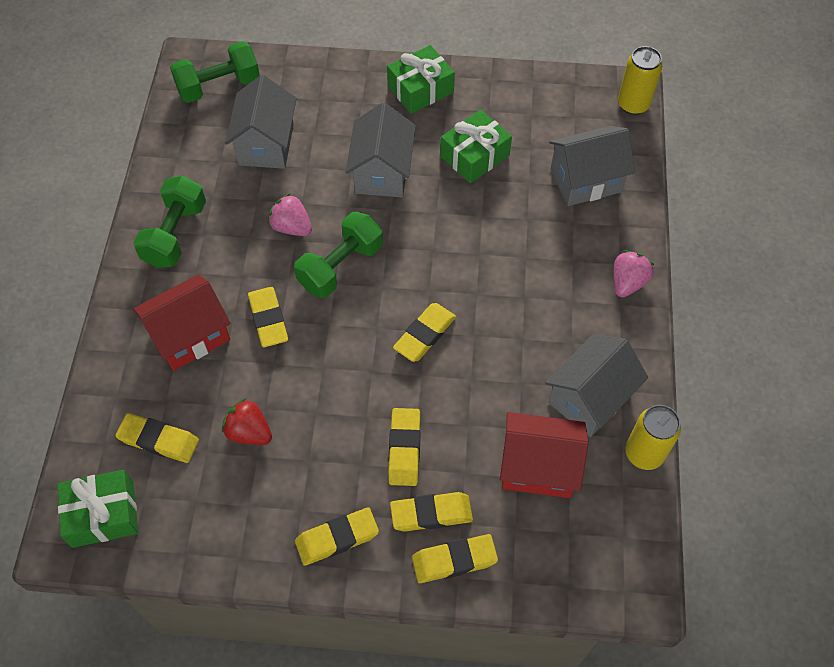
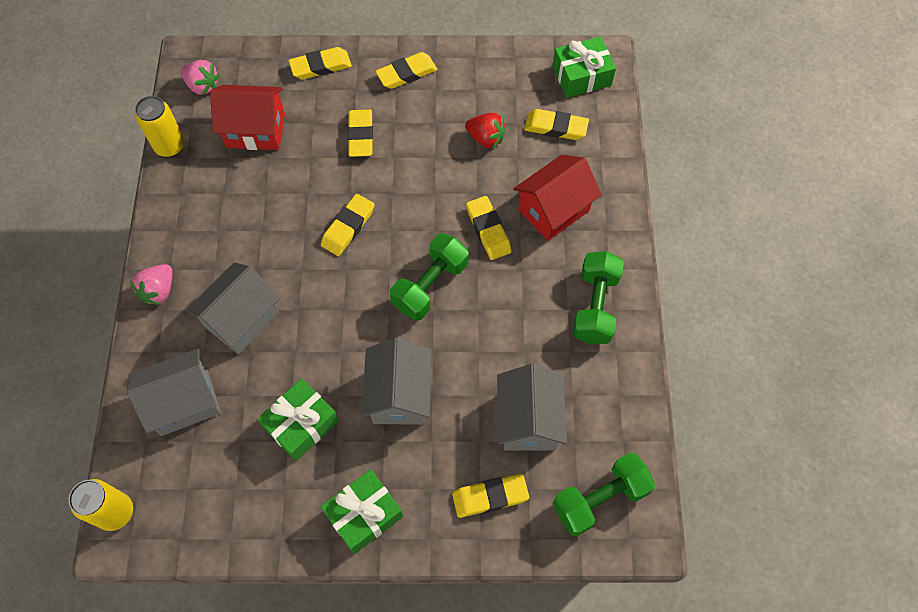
camera: 175 degrees right, 5 degrees up
pink strawberry [268,193,312,236] -> pink strawberry moved to [181,60,220,96]
yellow eraser [390,492,473,532] -> yellow eraser moved to [452,474,529,518]
grey house [545,334,648,437] -> grey house moved to [186,262,280,355]

